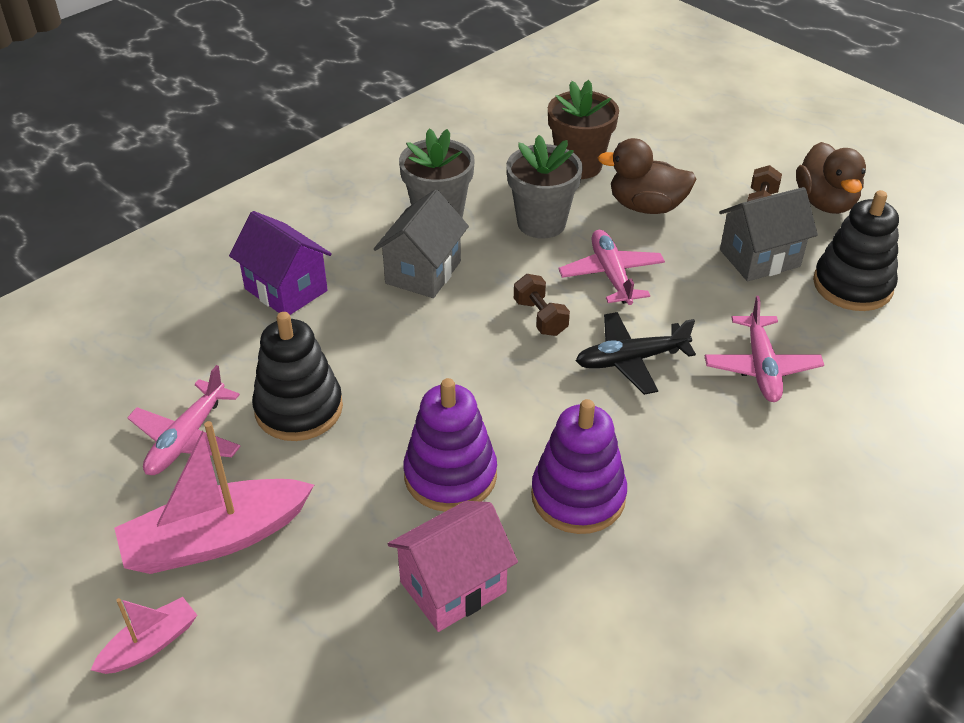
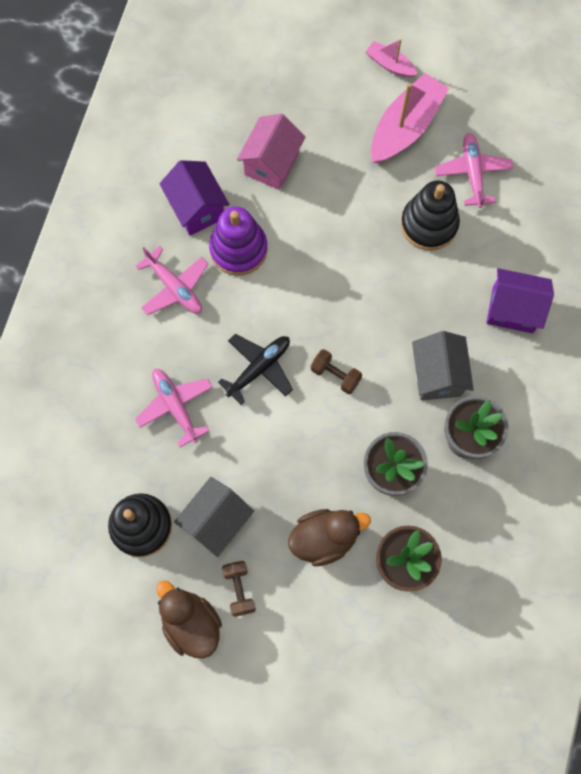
camera: 150 degrees right, 30 degrees up
pink boat [91,597,197,674] -> pink boat turned 105 degrees clockwise [366,39,418,77]
purple stacking toy [403,378,497,512] -> none
pink plane [558,230,665,305] -> pink plane moved to [135,246,208,315]
none -> purple house [159,160,229,236]

